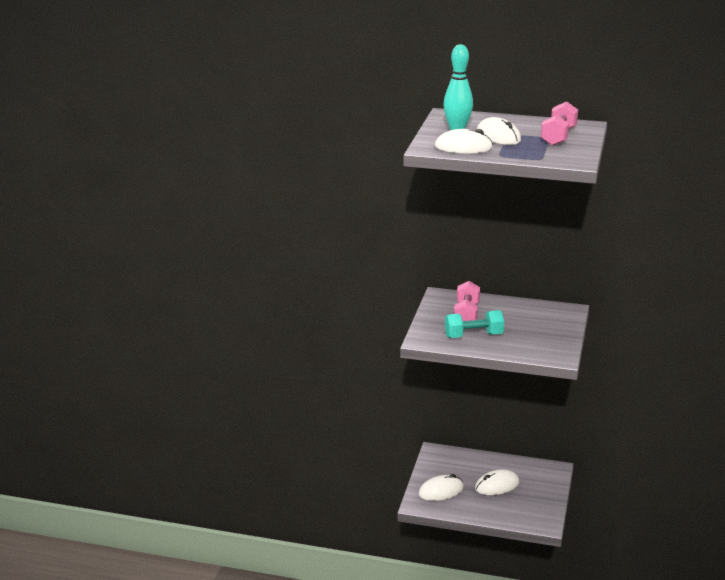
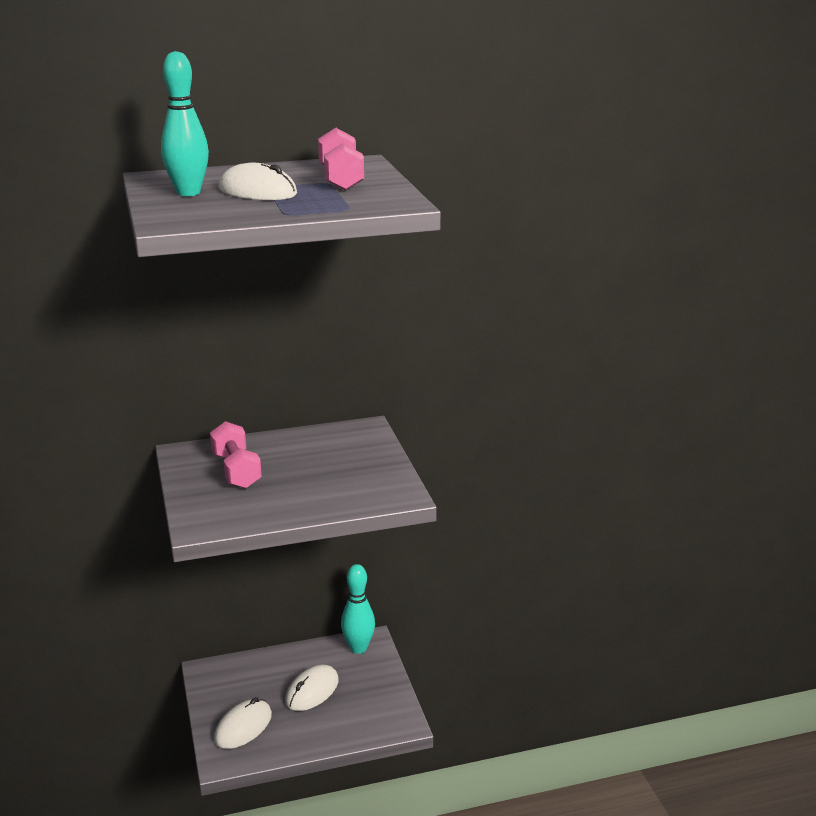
camera: 30 degrees left, 0 degrees up
white mouse [435,129,493,153] -> none
turquoise dumbbell [445,310,505,338] -> none
none -> turquoise bowling pin [341,564,375,654]

